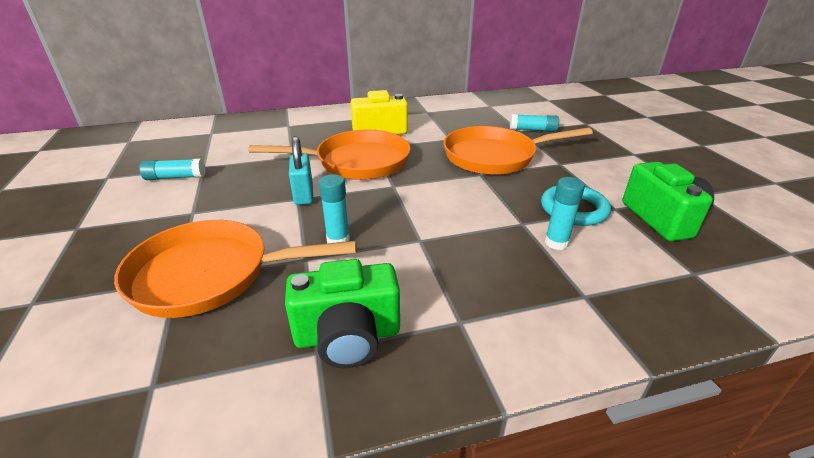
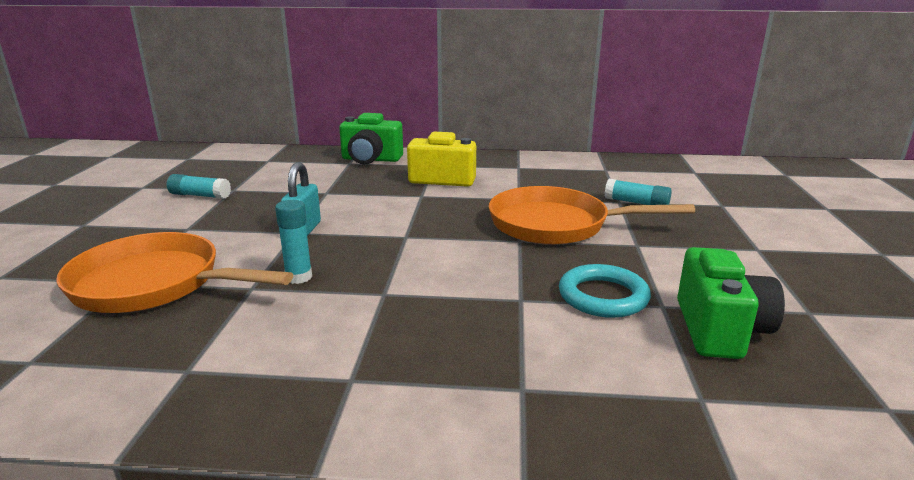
camera: 20 degrees right, 10 degrees down
orange pan [249,130,411,180] -> none
green camera [285,259,400,368] -> green camera moved to [339,113,403,164]
turquoise glue stick [545,177,585,250] -> none

